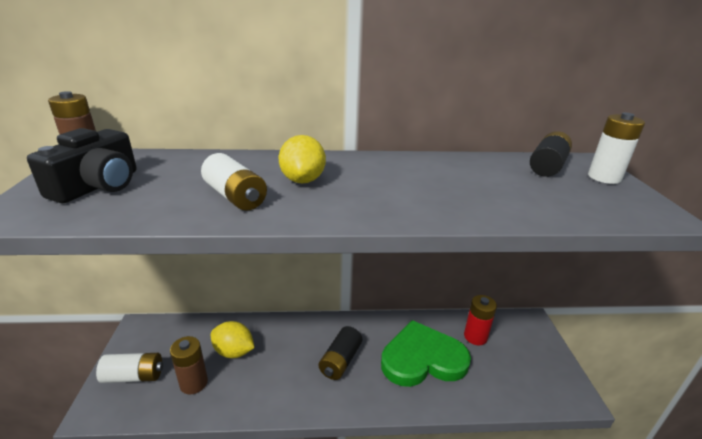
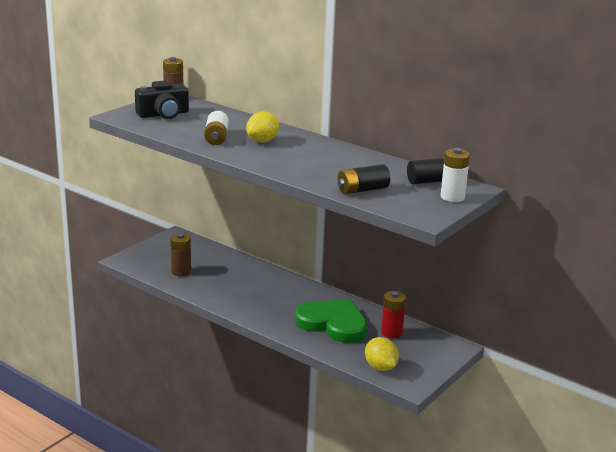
camera: 40 degrees right, 5 degrees down
white battery [96,353,163,383] -> none
yellow lemon [211,321,255,358] -> yellow lemon moved to [365,337,399,371]
black battery [319,326,362,380] -> black battery moved to [338,164,390,194]

